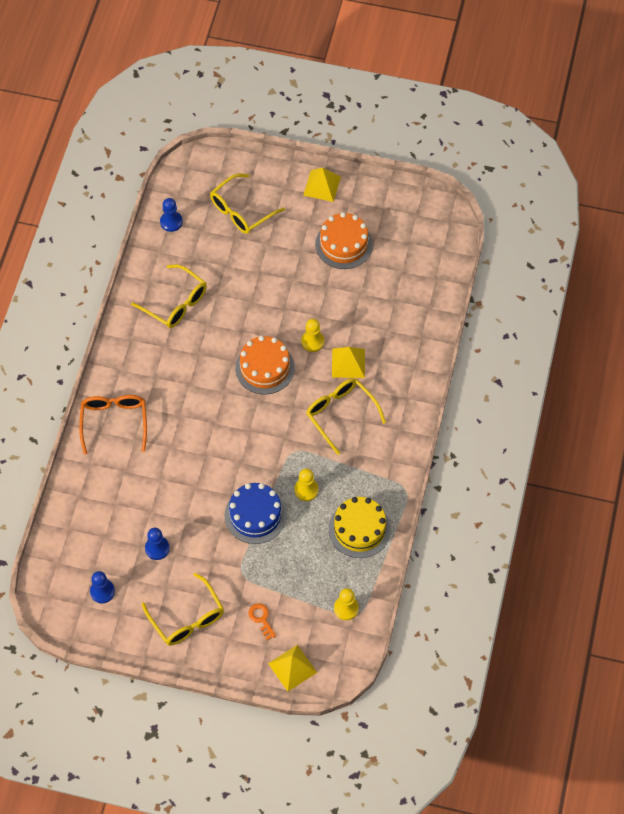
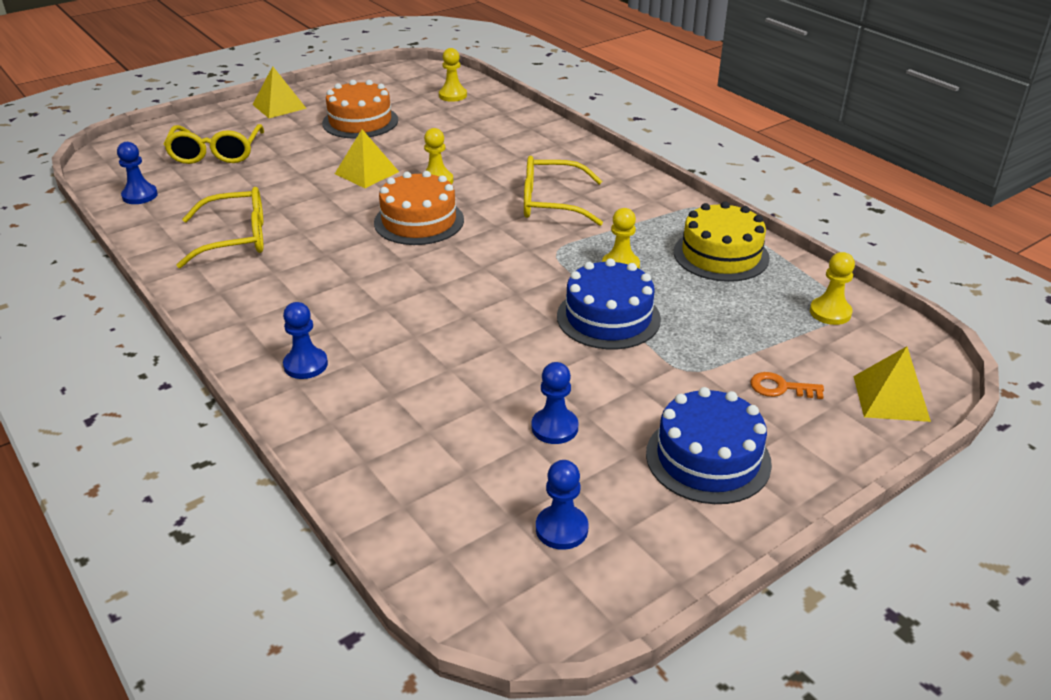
camera: 50 degrees left, 25 degrees down
orange glasses [79,395,147,454] -> blue pawn [283,302,328,379]
yellow glasses [142,573,224,646] -> blue cake [646,387,772,504]
yellow pyramid [332,347,365,378] -> yellow pyramid moved to [335,129,399,188]
none -> yellow pawn [439,48,467,102]

